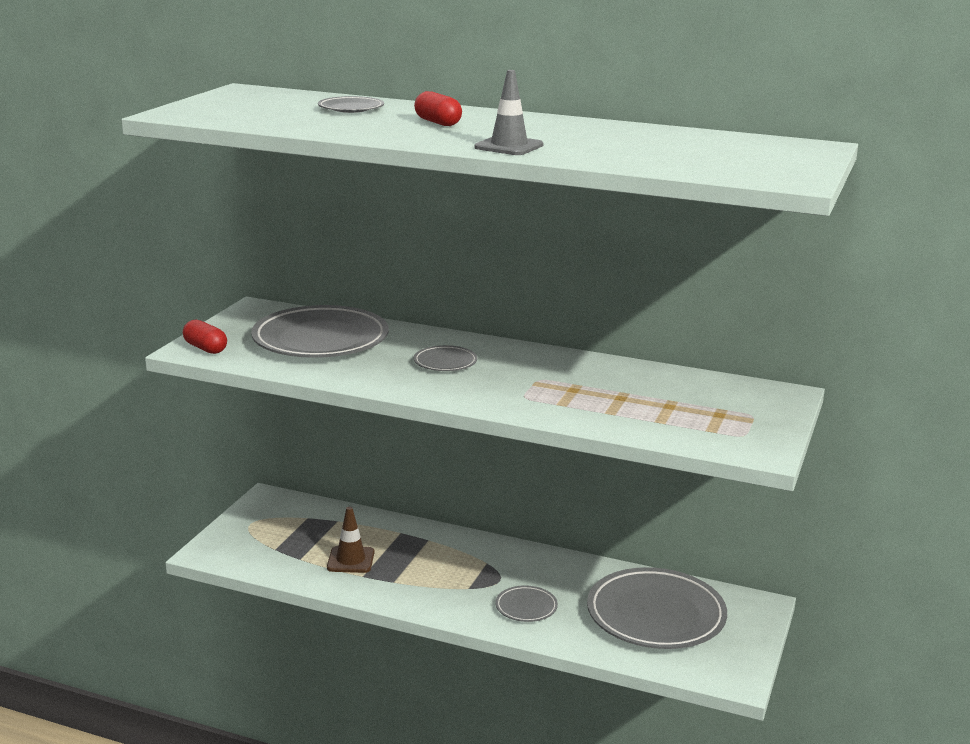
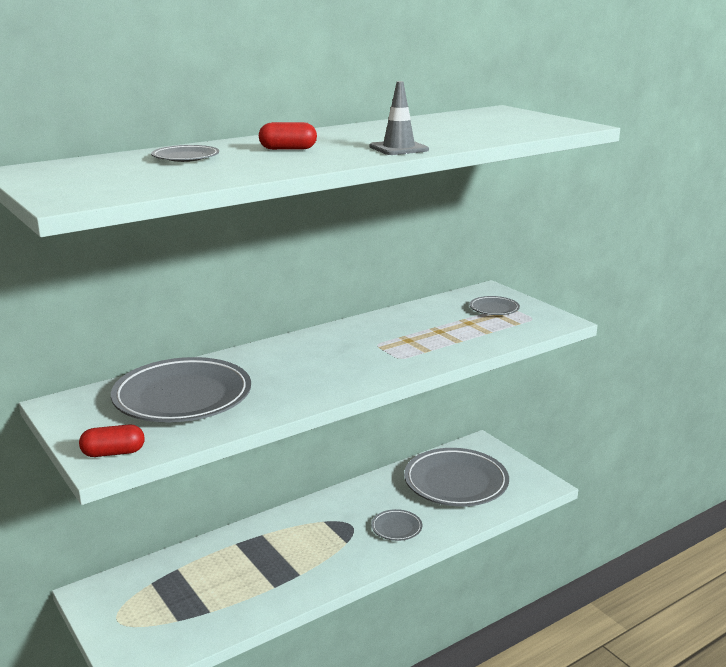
camera: 55 degrees left, 0 degrees up
brown traffic cone [327,507,374,573] -> none
grey plate [414,345,477,371] -> grey plate moved to [469,296,520,315]

